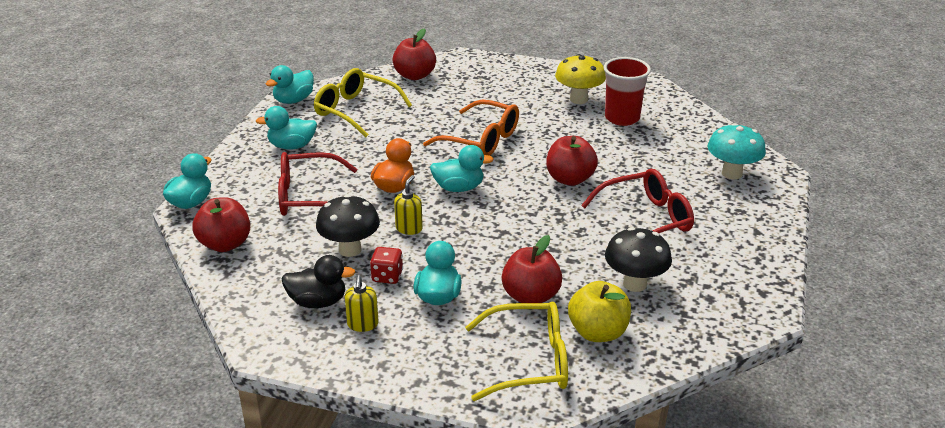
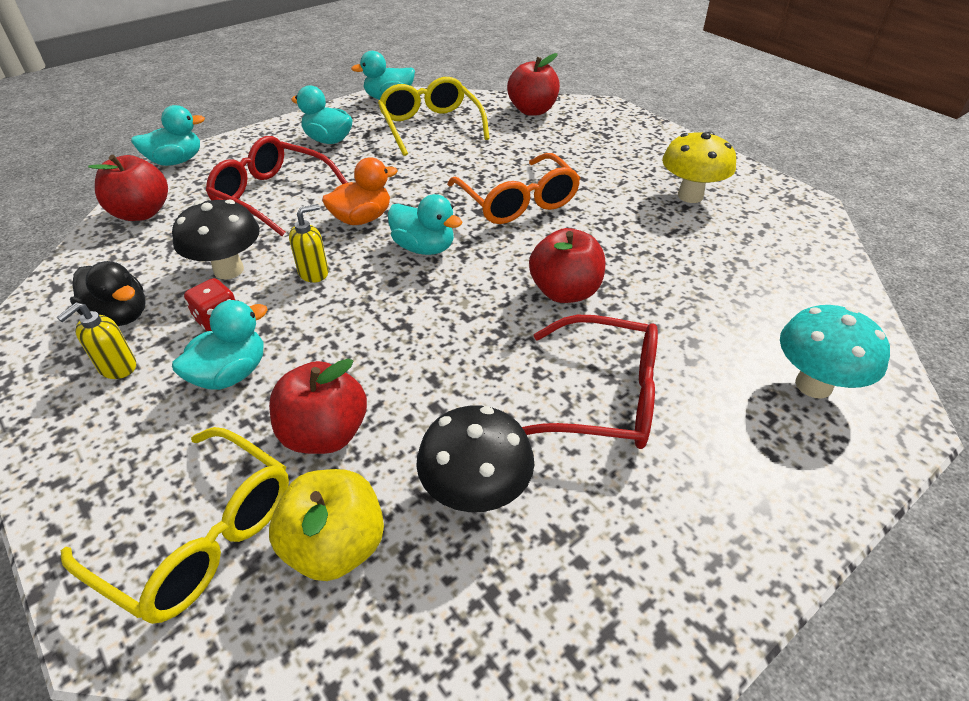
camera: 35 degrees right, 10 degrees up
red cup [604,57,651,126] -> none

